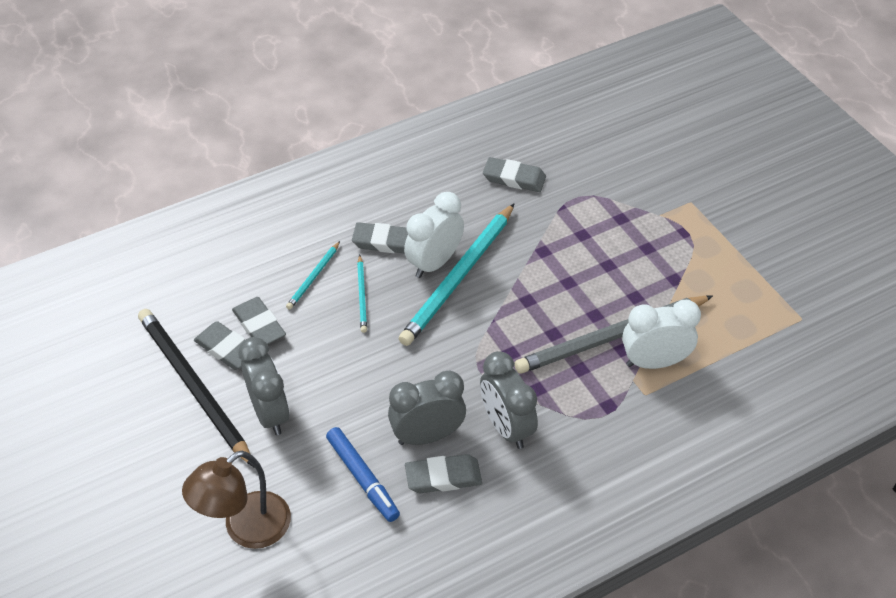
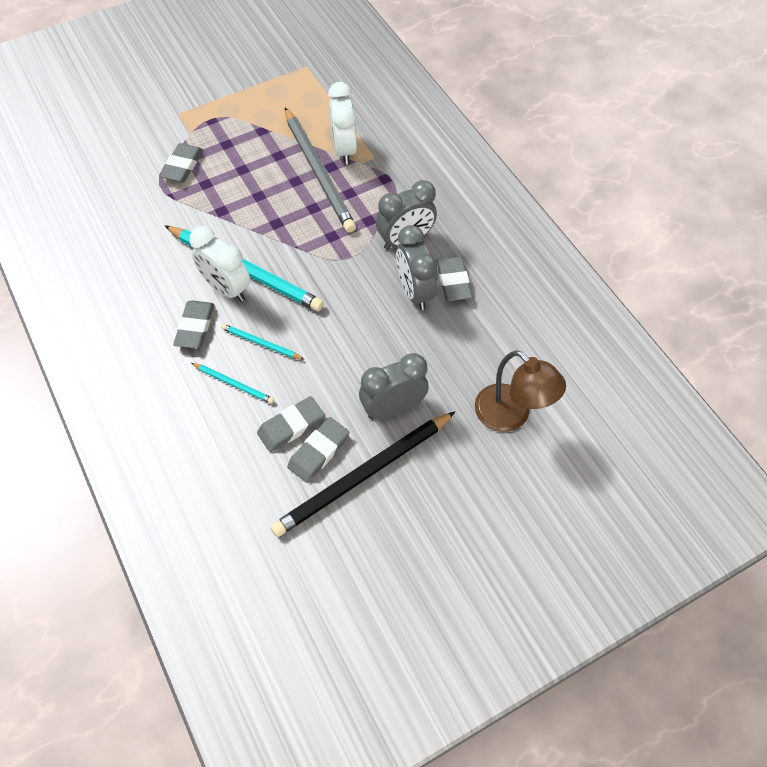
camera: 90 degrees left, 10 degrees up
blue marker [326,427,400,522] -> none
turquoise pencil [357,255,367,333] -> turquoise pencil turned 150 degrees counterclockwise [221,324,305,360]
grey eraser [483,157,546,192] -> grey eraser moved to [160,143,203,182]

